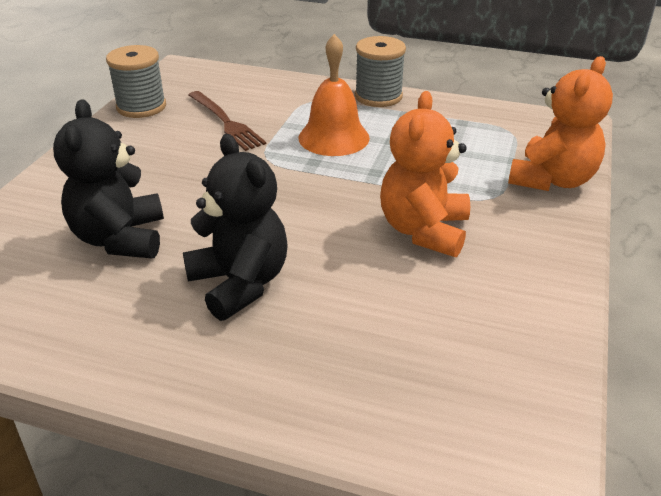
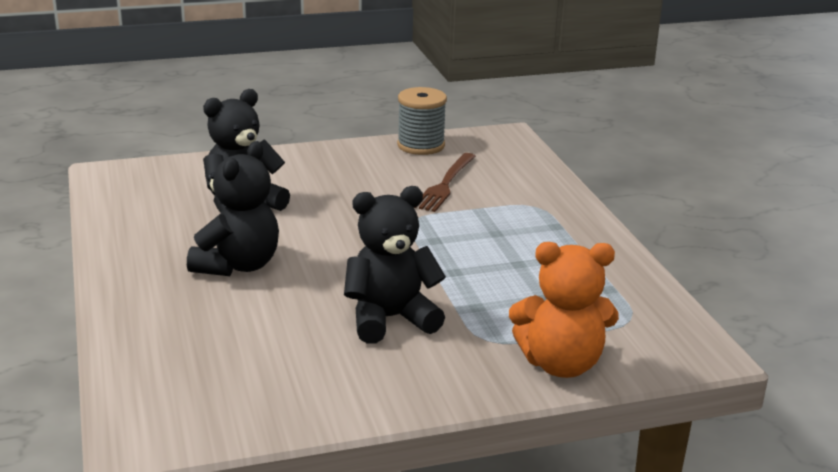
camera: 55 degrees right, 10 degrees down
orange bell [299,34,370,156] -> none
grey spool [355,36,406,107] -> none
orange teddy bear [380,91,470,257] -> black teddy bear [344,186,446,344]

